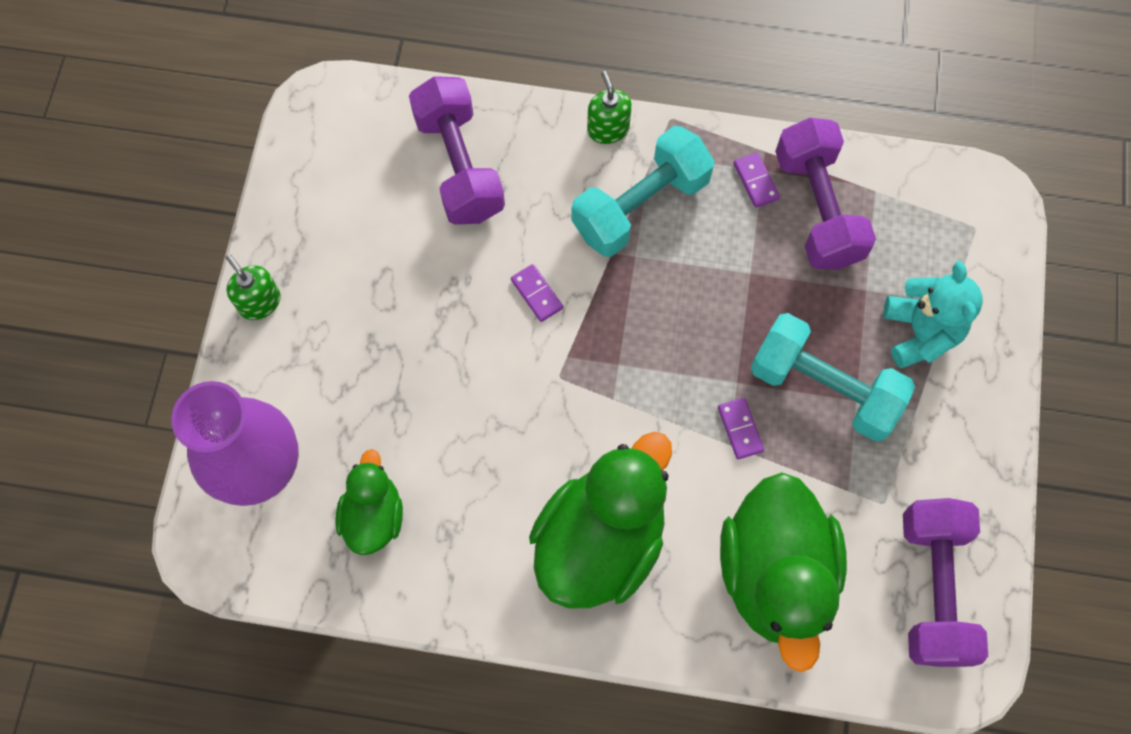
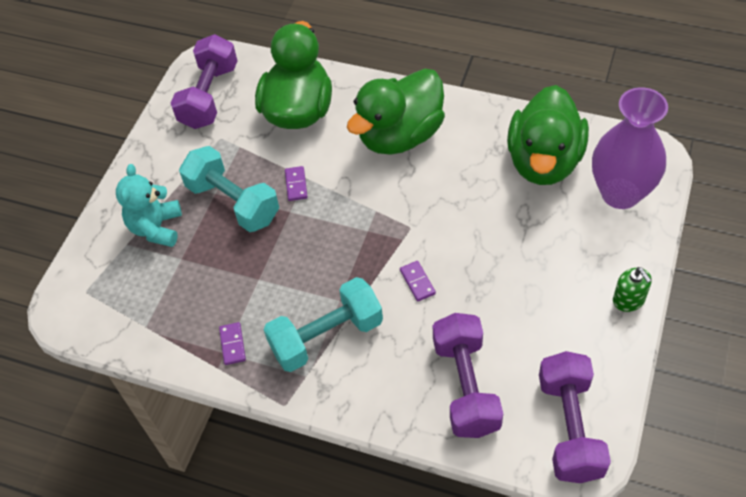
camera: 165 degrees left, 15 degrees down
green duck [335,449,403,555] -> green duck [507,85,589,185], size x1.83
green soap dispenser [587,71,632,144] -> none
purple dumbbell [775,117,876,270] -> purple dumbbell moved to [539,351,611,483]

